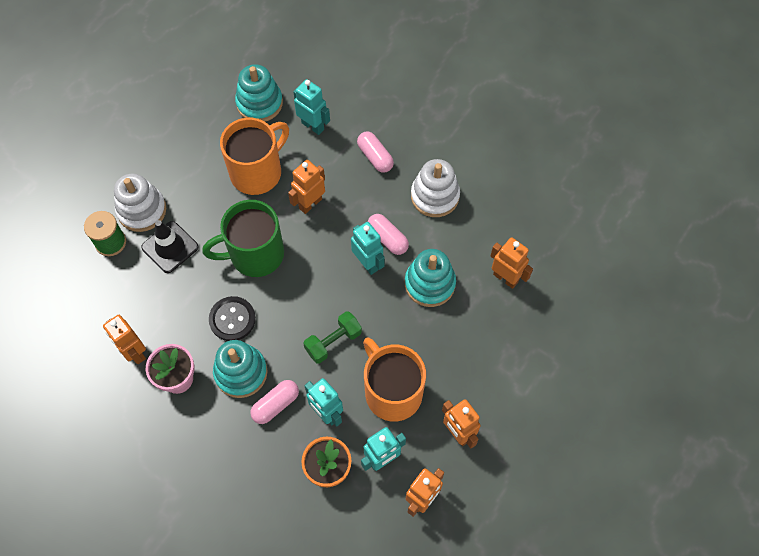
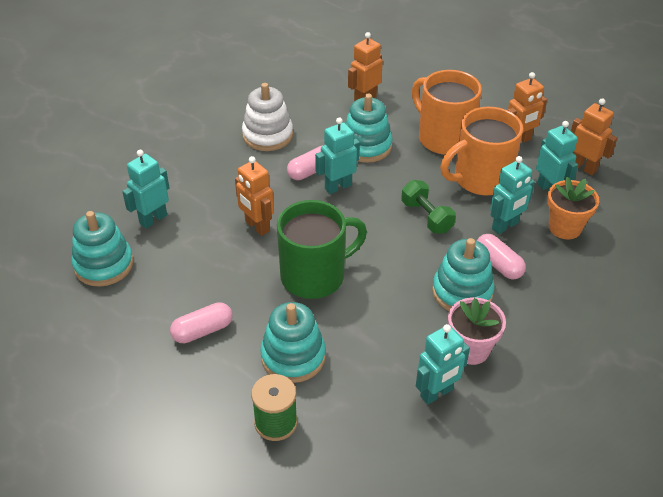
camera: 85 degrees left, 20 degrees down
orange robot [103,315,146,364] -> turquoise robot [416,324,470,404]
white stacking toy [114,174,166,232] -> none
black traffic cone [141,220,199,273] -> turquoise stacking toy [260,302,326,383]
green mug [202,200,284,277] -> green mug turned 105 degrees counterclockwise [277,200,367,299]
black button [209,296,256,341] -> none
orange mug [220,118,289,195] -> orange mug moved to [412,70,482,155]
pink capsule [357,132,394,173] -> pink capsule moved to [170,302,233,343]

